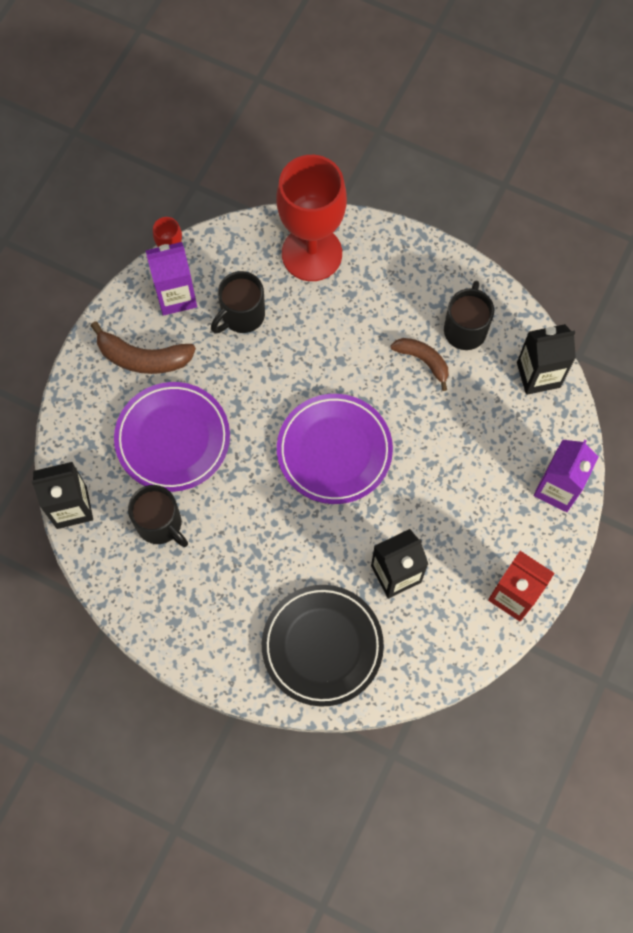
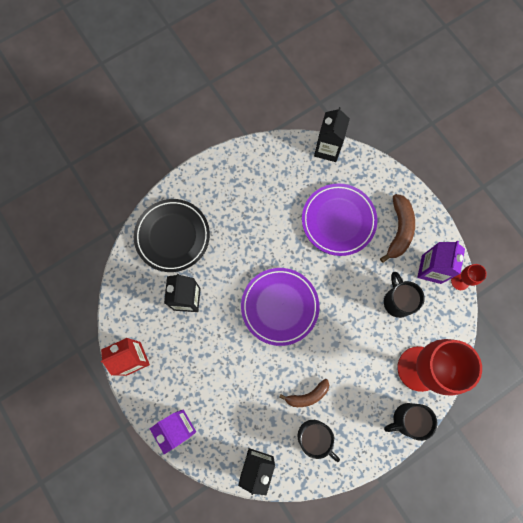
camera: 120 degrees right, 5 degrees up
brown banana [90,321,196,374] -> brown banana turned 150 degrees clockwise [380,194,415,263]
black mug [128,485,188,547] -> black mug moved to [384,403,437,441]

